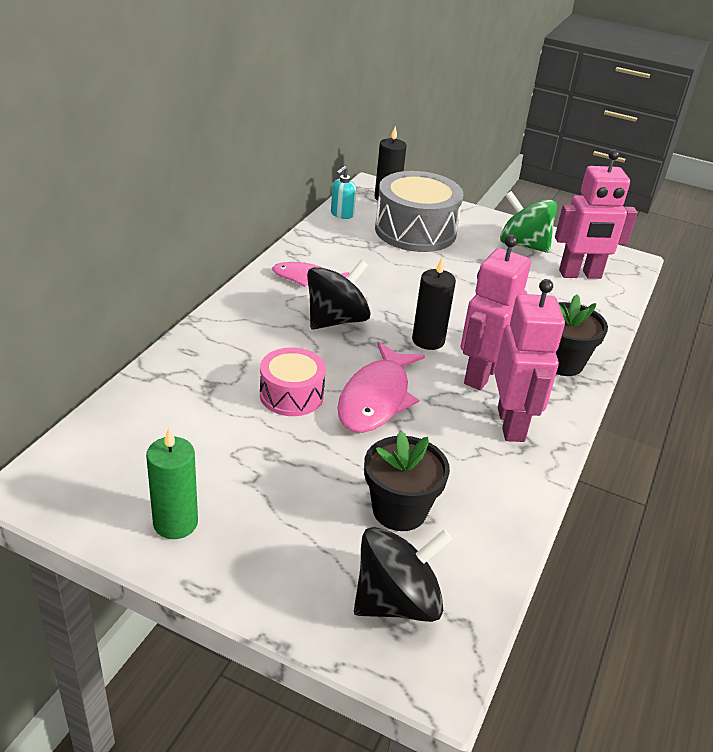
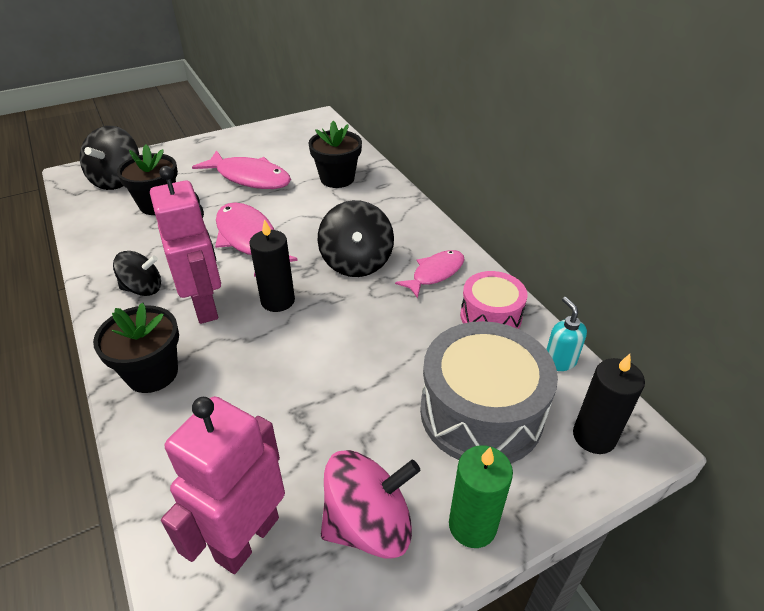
camera: 130 degrees right, 5 degrees up
green candle [146,428,198,539] -> green candle moved to [449,445,513,548]
pink drum [260,347,326,416] -> pink drum moved to [460,271,527,329]
pink robot [494,279,565,442] -> black spinning top [113,251,161,296]
green spinning top [500,191,557,253] -> pink spinning top [321,450,420,559]
none -> pink fish [192,150,291,189]
none -> black flower pot [308,121,362,188]

